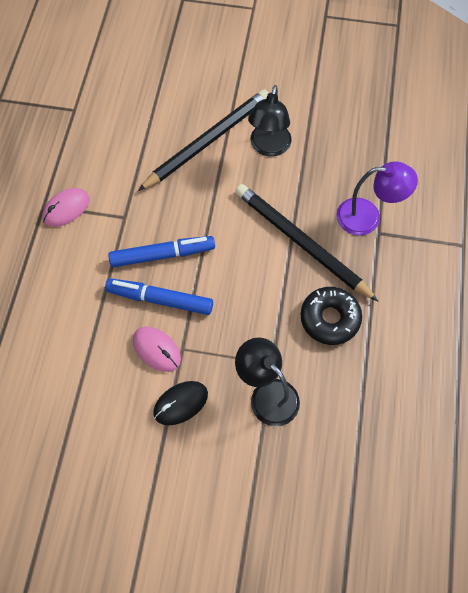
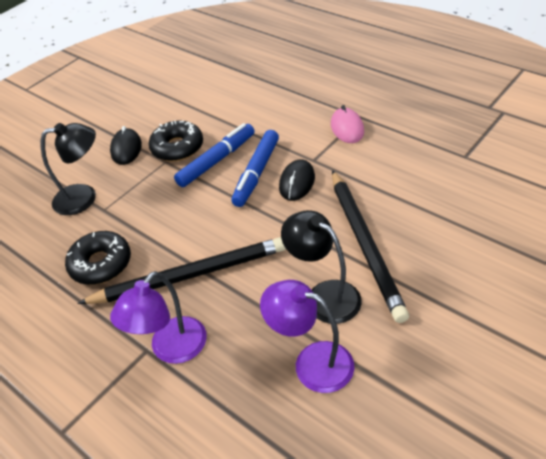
camera: 125 degrees right, 20 degrees down
pink mouse [133,327,181,372] -> black donut [149,120,203,162]
none -> purple lamp [260,280,355,393]
none -> black mouse [279,159,315,201]

